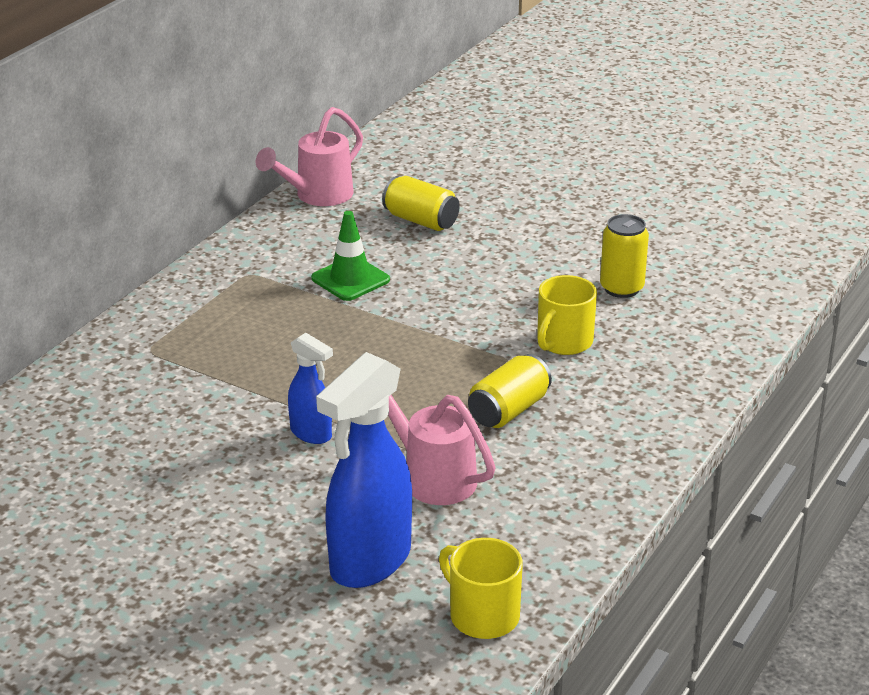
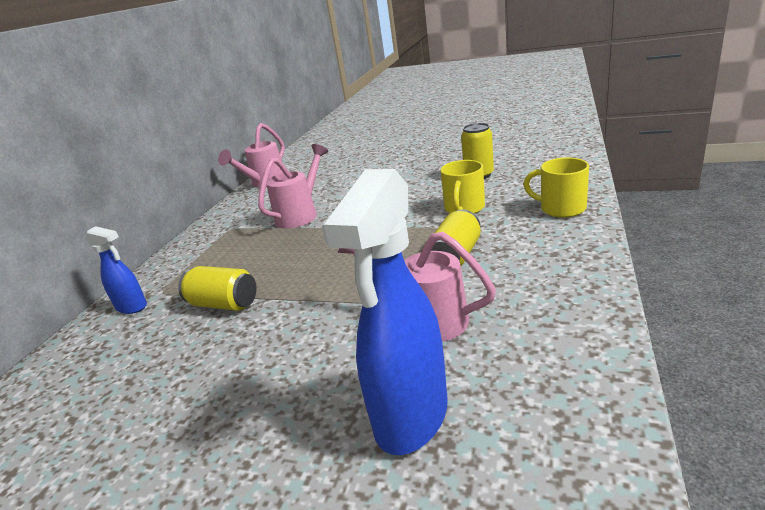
camera: 10 degrees left, 5 degrees down
blue spray bottle [288,333,333,444] -> blue spray bottle moved to [86,226,147,314]
green traffic cone [311,211,390,301] -> pink watering can [258,144,328,229]
yellow can [382,176,460,231] -> yellow can moved to [178,266,256,311]
yellow mug [439,538,523,639] -> yellow mug moved to [523,157,589,218]

